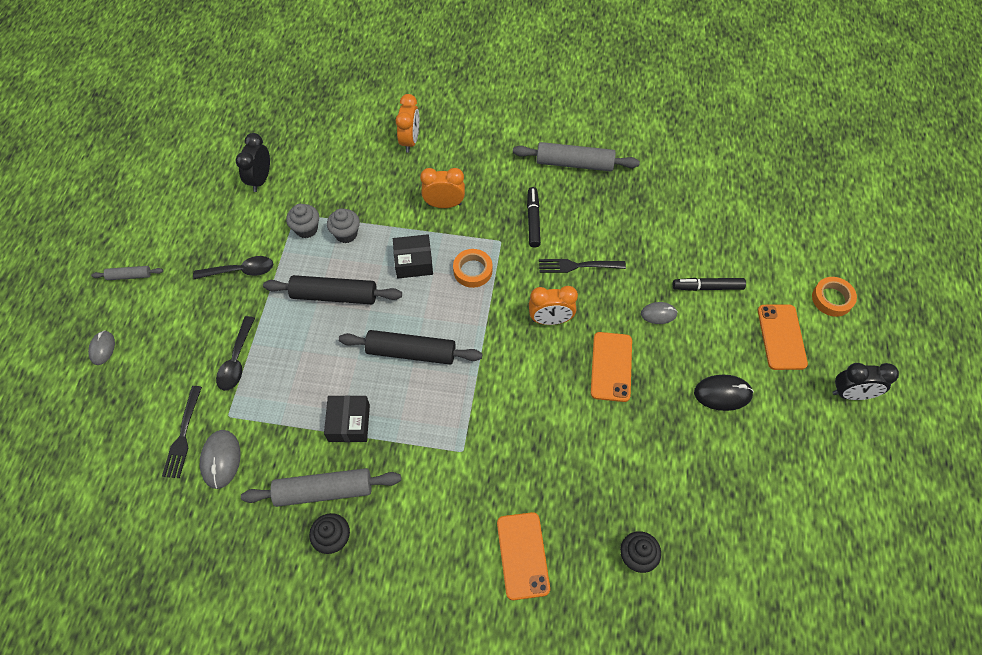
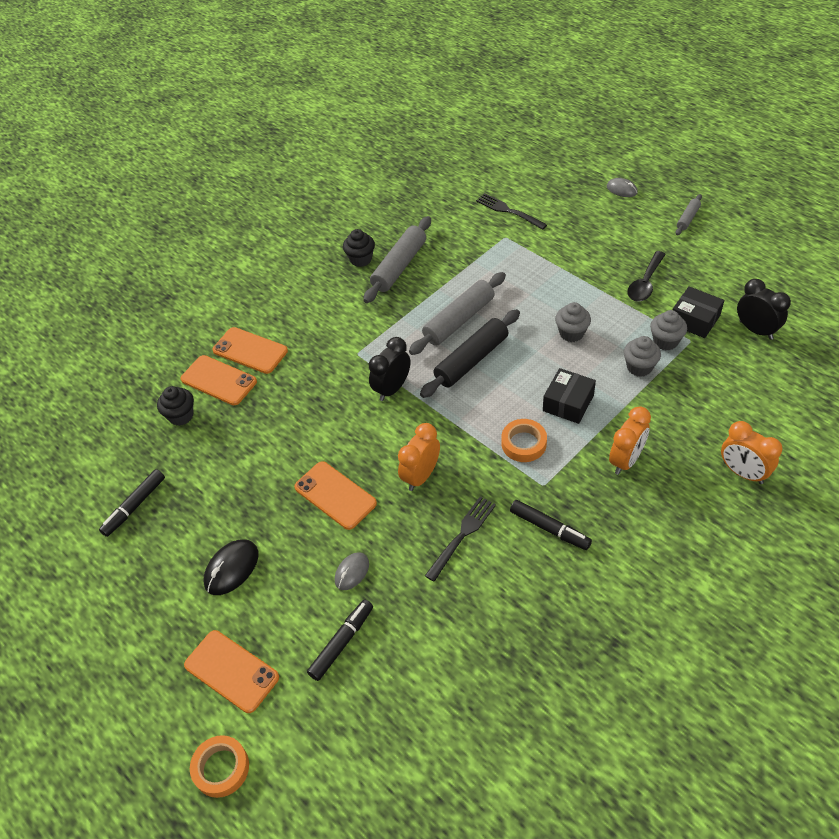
camera: 130 degrees right, 10 degrees down
grey mouse [200,430,240,489] -> none
black spoon [216,316,255,391] -> none
black rolling pin [263,275,402,304] -> grey cupcake [555,302,591,342]
black box [324,395,370,442] -> black box moved to [673,286,724,338]
grey rolling pin [513,142,640,171] -> grey rolling pin moved to [409,272,506,355]
black clock [832,363,899,400] -> black clock moved to [369,337,410,401]
none -> black marker [99,469,165,537]
none -> orange phone [180,355,257,405]

